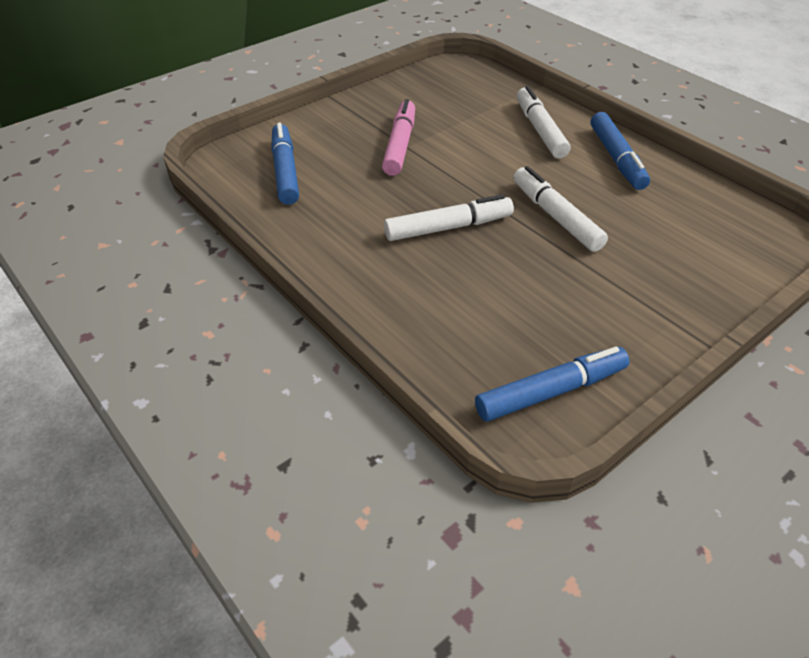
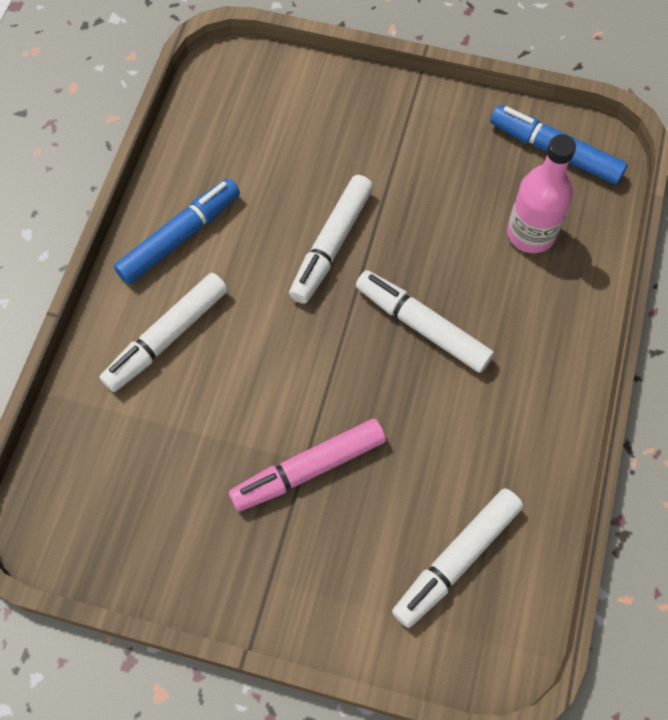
camera: 125 degrees left, 20 degrees up
blue marker [271,123,299,205] -> white marker [392,488,523,628]
none -> pink bottle [507,134,576,253]

